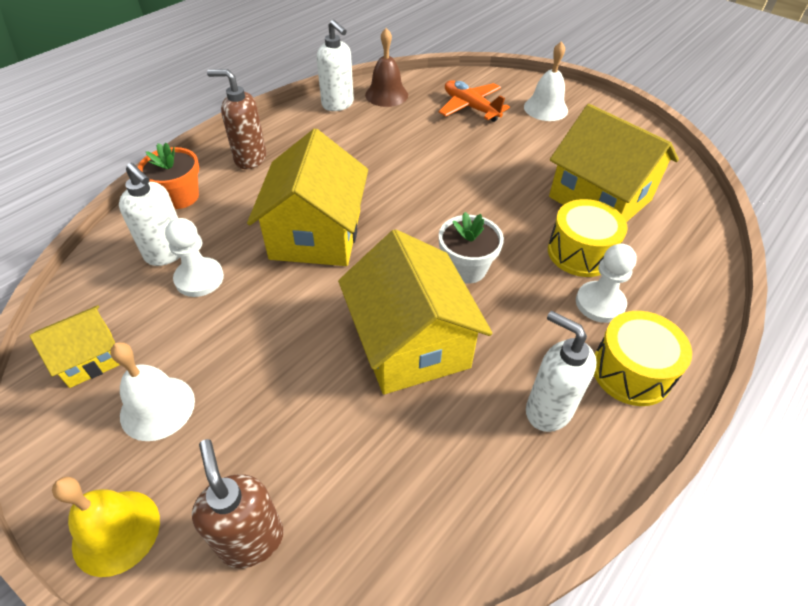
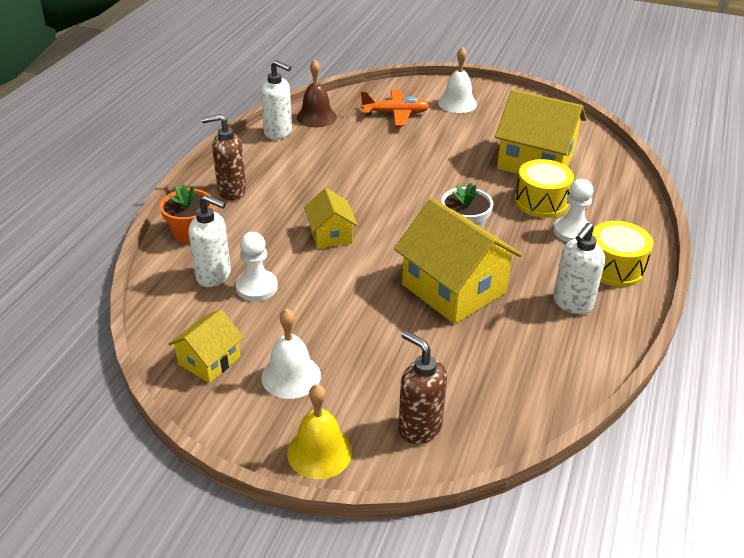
camera: 20 degrees left, 10 degrees down
yellow house [247,129,368,266] -> yellow house [304,188,358,249], size x0.53
orange plane [439,80,510,122] -> orange plane turned 150 degrees clockwise [361,89,429,126]
white soap dispenser [526,311,596,432] -> white soap dispenser turned 75 degrees counterclockwise [553,223,605,314]

